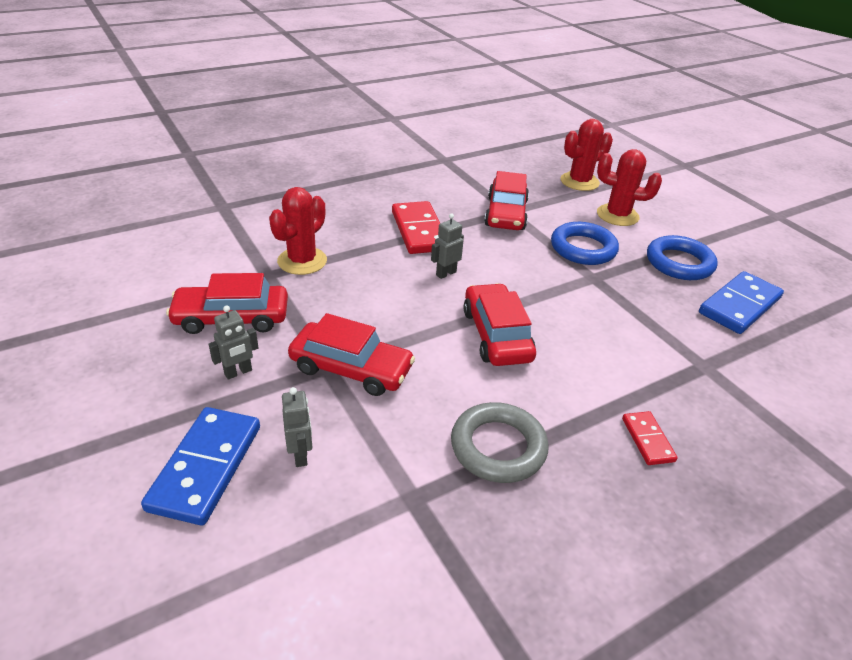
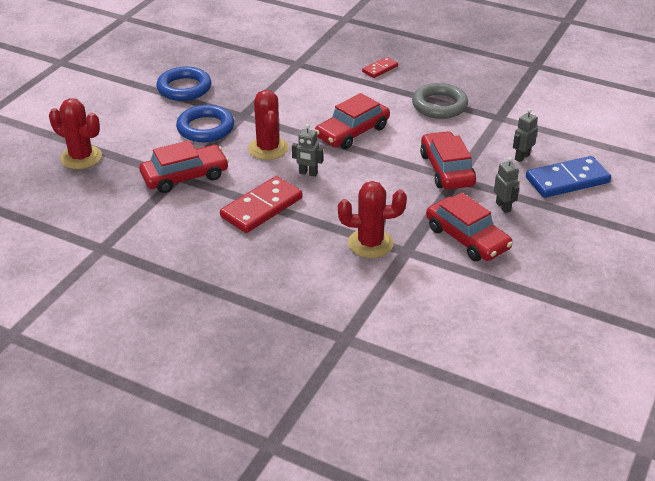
camera: 120 degrees left, 0 degrees up
grey robot [209,306,259,380] -> grey robot turned 45 degrees clockwise [494,157,519,213]
red cactus [597,149,662,226] -> red cactus moved to [248,90,289,160]
blue domino [699,271,784,334] -> none

